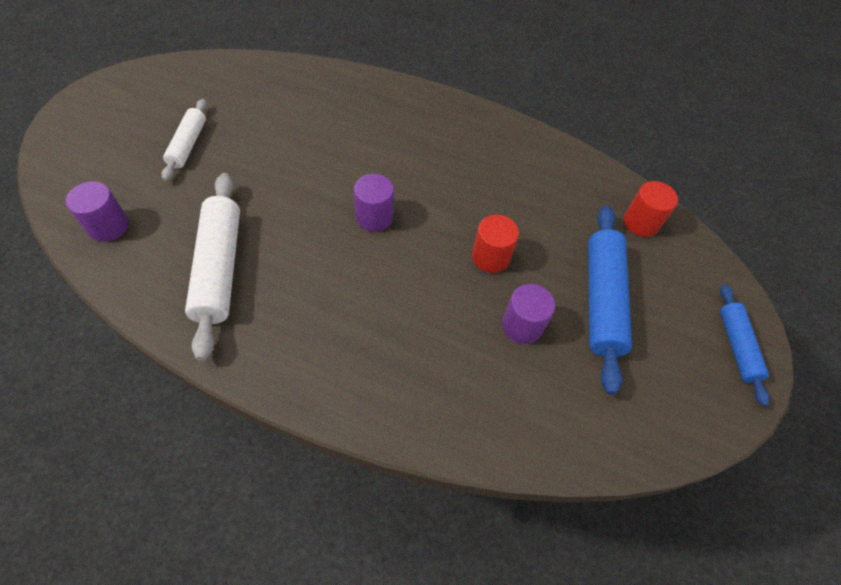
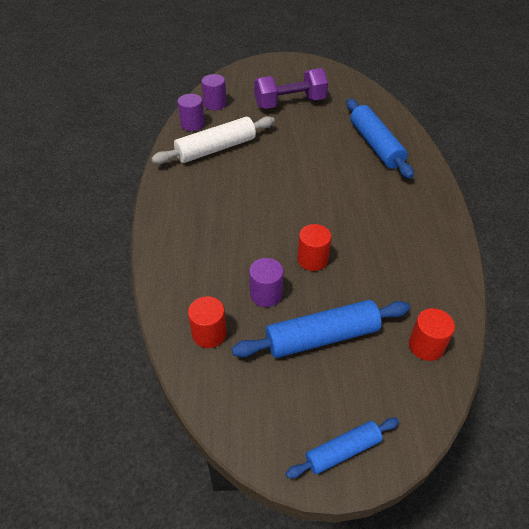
camera: 70 degrees right, 10 degrees down
white rolling pin [162,99,207,181] -> purple dumbbell [254,68,328,109]
purple cylinder [354,174,394,232] -> purple cylinder moved to [178,94,205,131]
none -> red cylinder [188,296,227,348]
none -> blue rolling pin [347,99,414,179]

